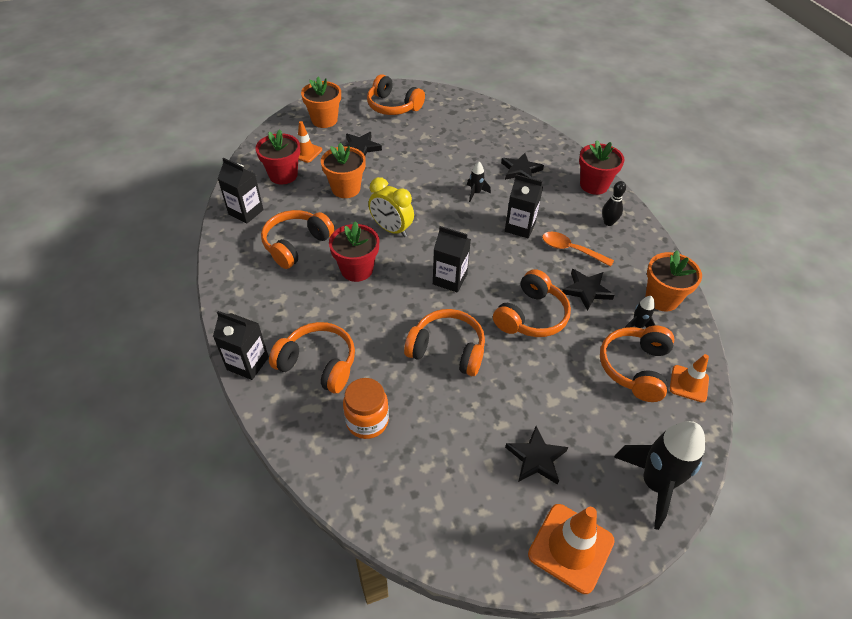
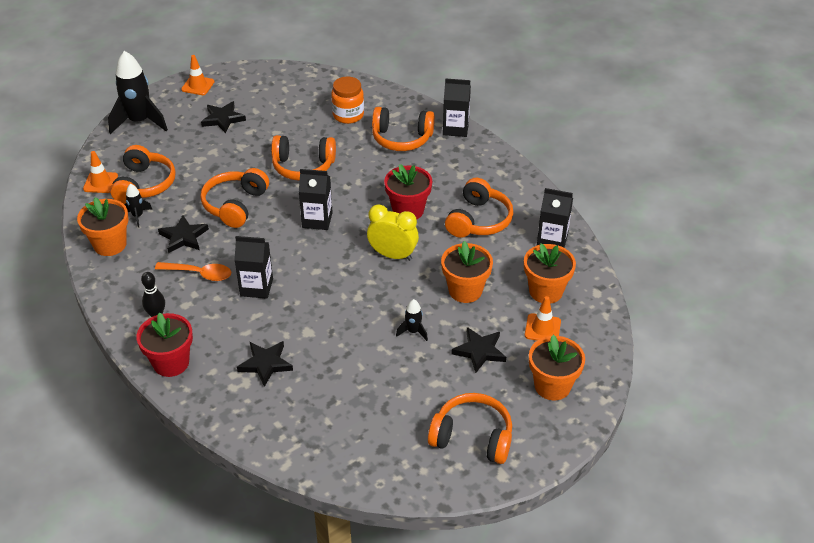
camera: 165 degrees right, 5 degrees down
red flower pot [255,129,300,184] -> orange flower pot [524,243,576,304]
black rocket [467,162,491,202] -> black rocket moved to [396,299,428,341]
orange traffic cone [528,504,615,594] -> orange traffic cone [181,55,215,95], size x0.62

